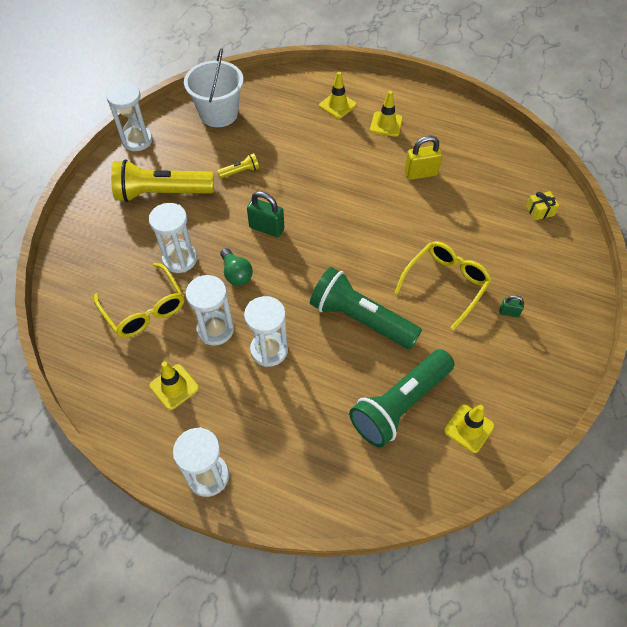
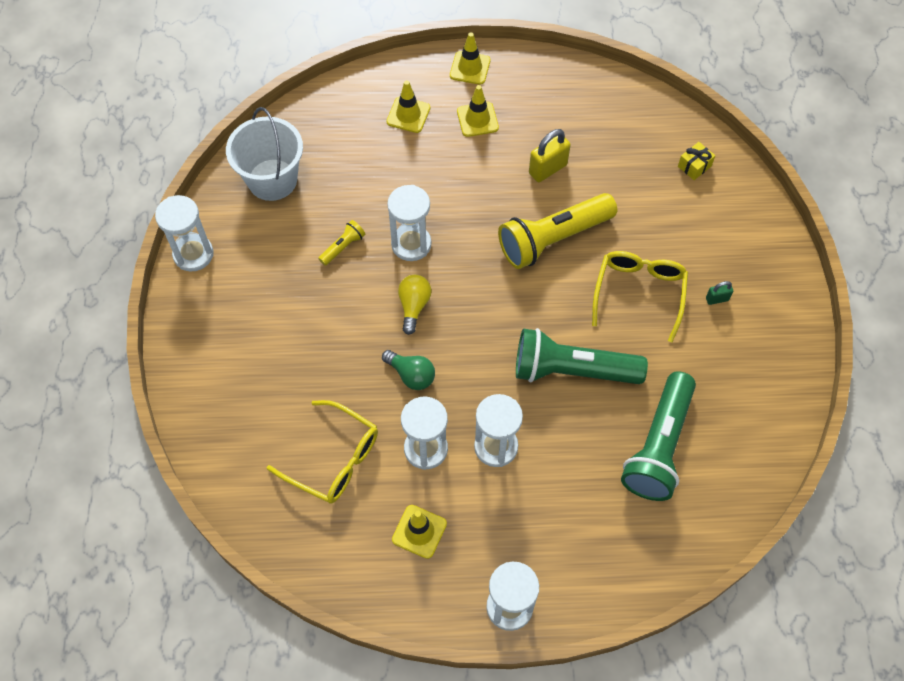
camera: 25 degrees left, 5 degrees up
yellow flashlight [111,159,214,202] -> yellow flashlight moved to [498,193,617,269]
white hourglass [149,203,197,273] -> white hourglass moved to [387,185,431,261]
green padlock [247,191,284,237] -> yellow light bulb [398,275,432,335]
yellow traffic cone [444,404,494,453] -> yellow traffic cone moved to [450,32,491,85]

